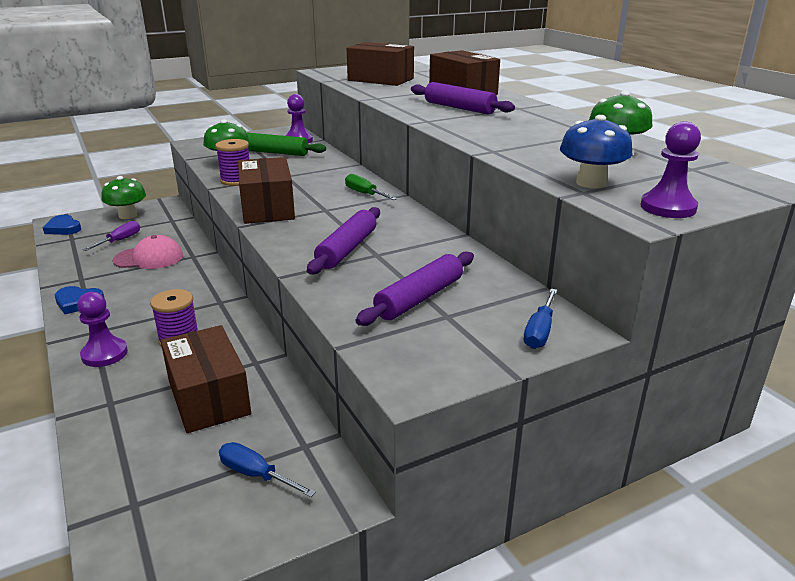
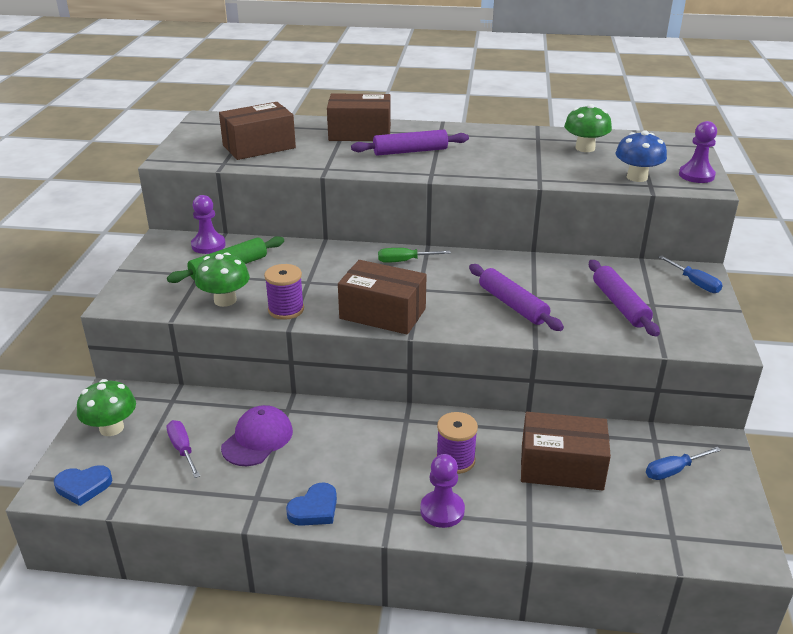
camera: 55 degrees left, 5 degrees up
pink cap [113,235,183,269] -> purple cap [221,405,293,466]

